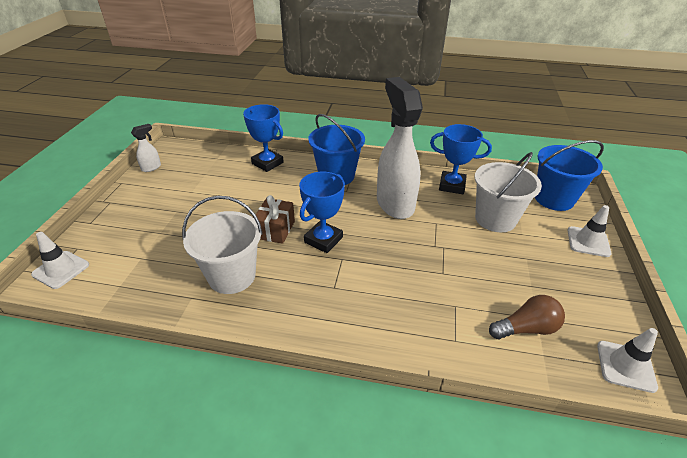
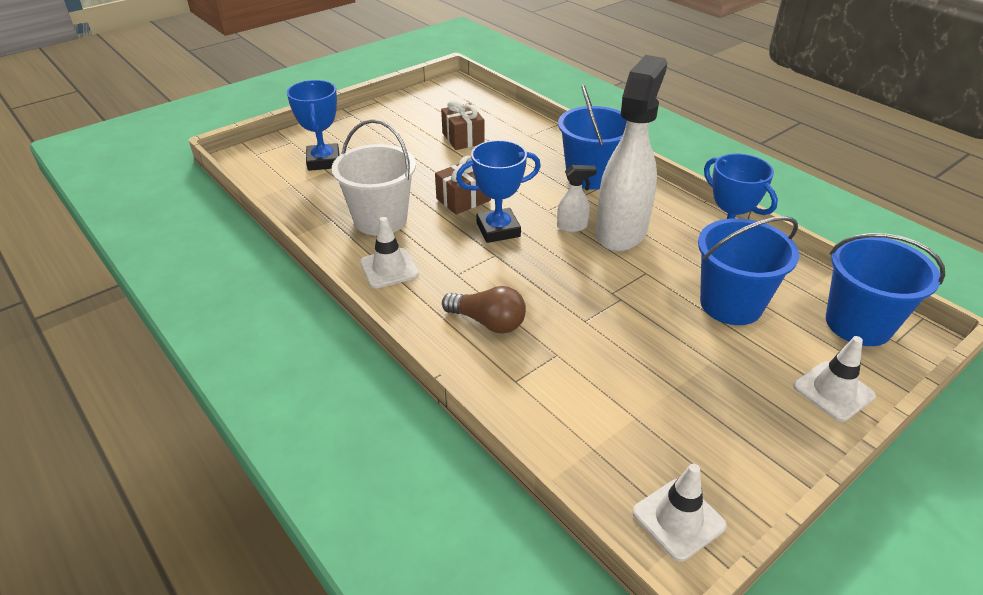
camera: 40 degrees right, 0 degrees up
white traffic cone [31,232,89,289] -> white traffic cone moved to [360,217,419,288]
white spray bottle [131,124,161,172] -> white spray bottle moved to [557,165,597,232]
blue trophy [243,104,284,172] -> blue trophy moved to [287,80,339,171]
white bucket [475,152,542,232] -> blue bucket [698,216,799,325]
brown light bulb [489,295,565,339] -> brown light bulb moved to [442,286,526,334]
none -> brown gift [441,100,485,150]

